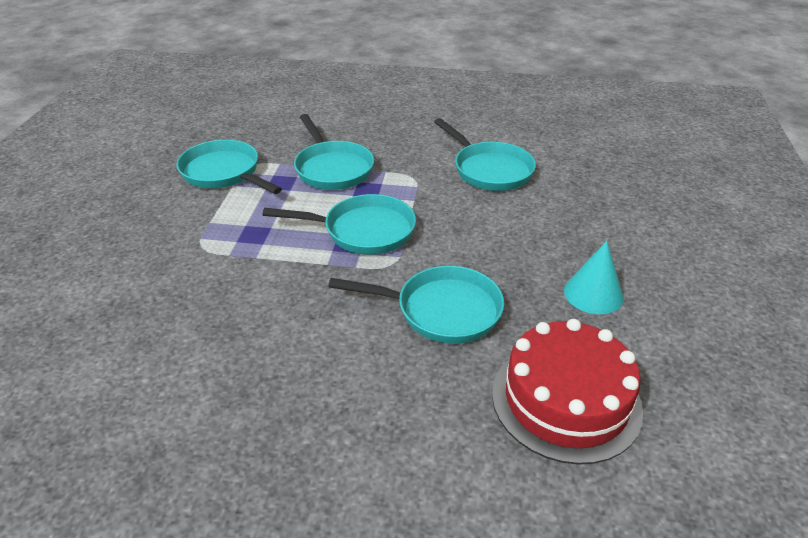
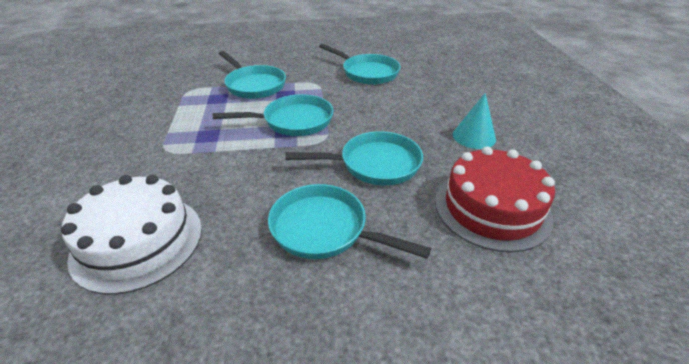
camera: 15 degrees left, 0 degrees up
turquoise pan [176,140,282,194] -> turquoise pan moved to [268,184,431,259]
none -> white cake [61,175,202,294]

